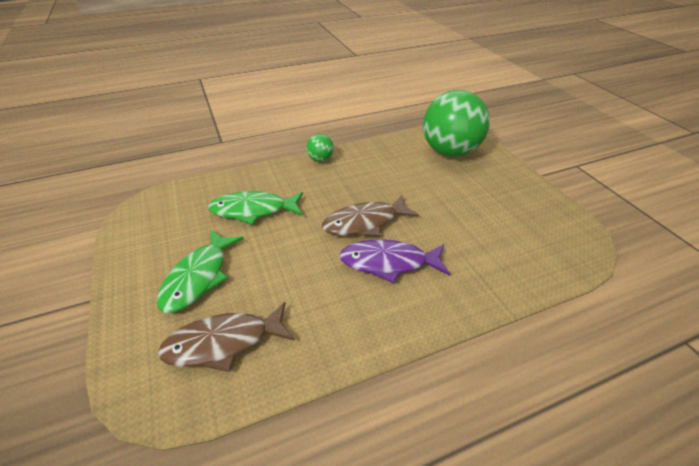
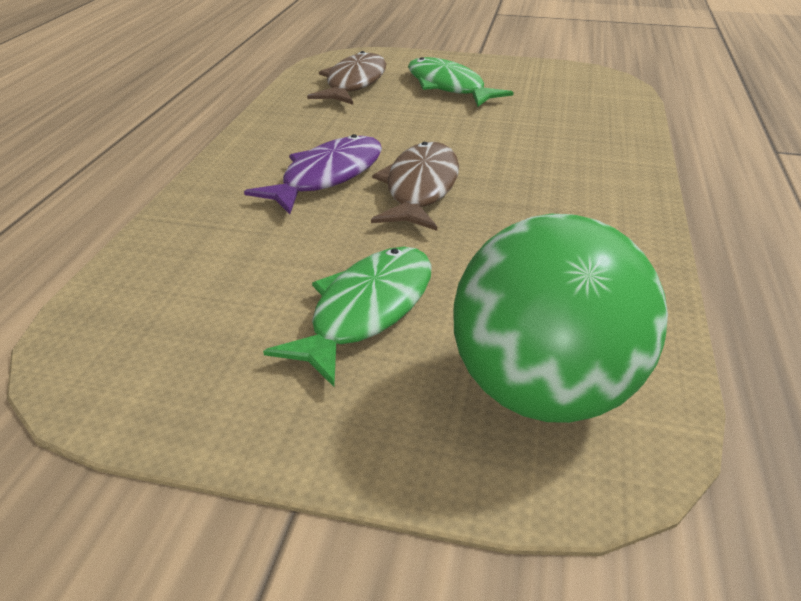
camera: 125 degrees right, 5 degrees down
green fish [208,191,303,225] -> green fish moved to [263,247,432,387]
green ball [306,134,334,162] -> none

